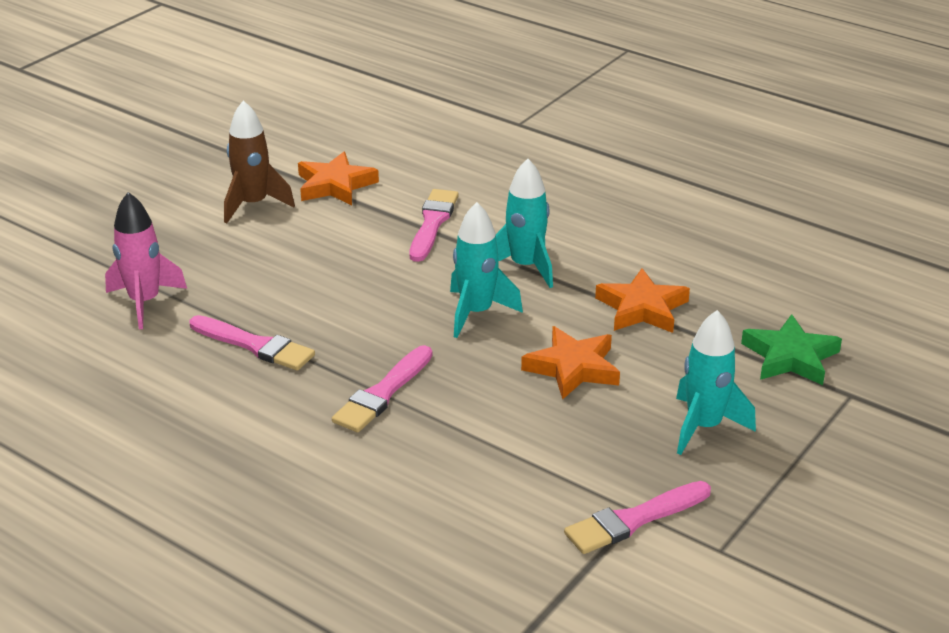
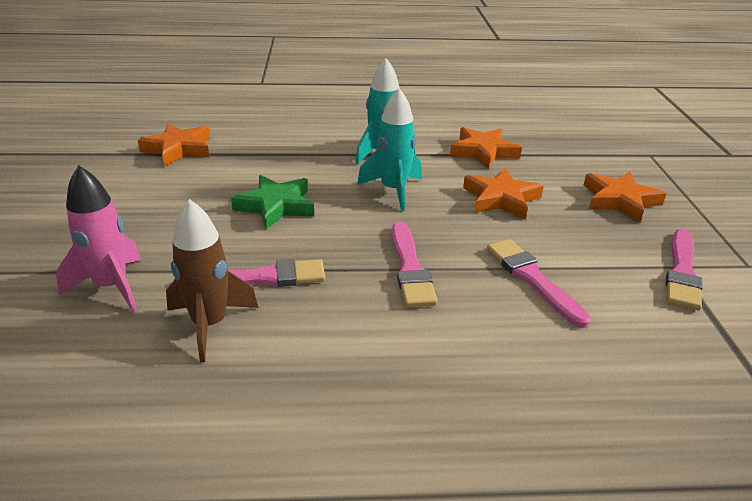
camera: 40 degrees left, 0 degrees up
brown rocket [224,100,295,224] -> brown rocket moved to [166,199,259,363]
pink brush [410,189,459,262] -> pink brush moved to [487,239,591,328]
turquoise rocket [676,310,756,455] -> orange star [583,172,667,223]
green star [741,314,842,385] -> green star moved to [231,175,314,230]

